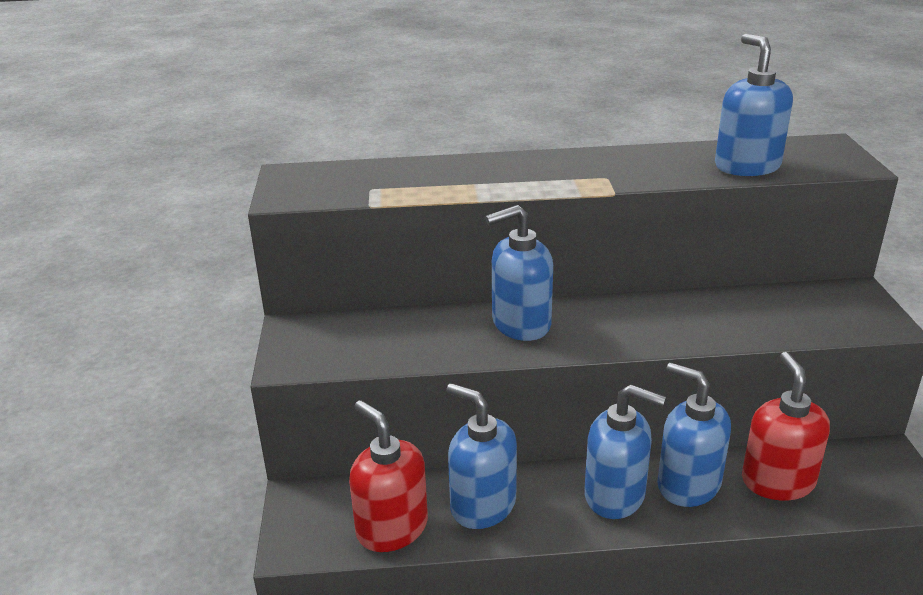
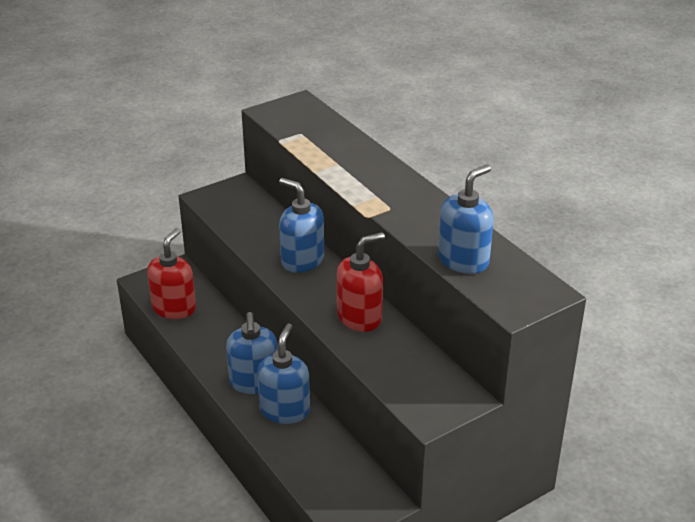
camera: 60 degrees right, 5 degrees up
blue soap dispenser [446,383,517,529] -> none
red soap dispenser [742,352,830,501] -> red soap dispenser moved to [337,232,385,332]

